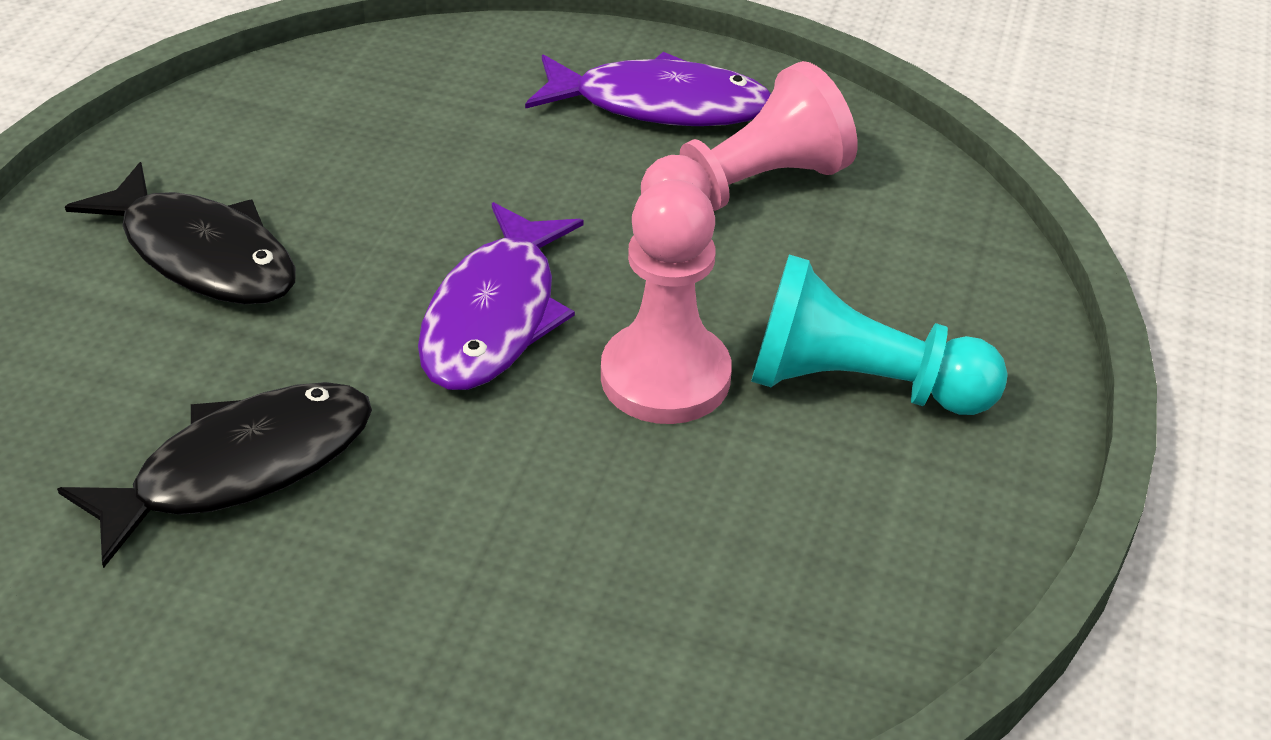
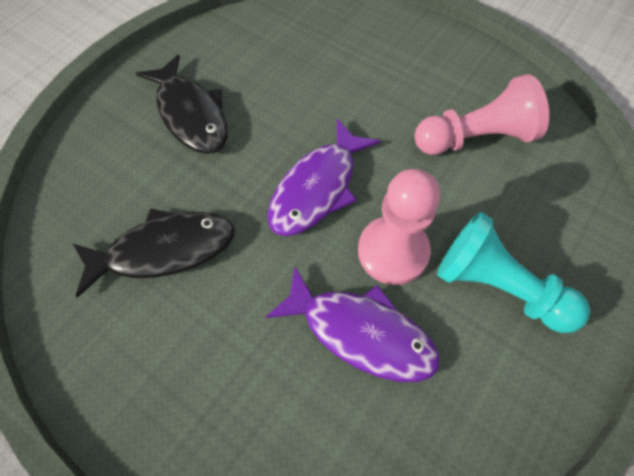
camera: 20 degrees right, 20 degrees up
purple fish [525,52,771,126] -> purple fish moved to [265,267,440,382]

